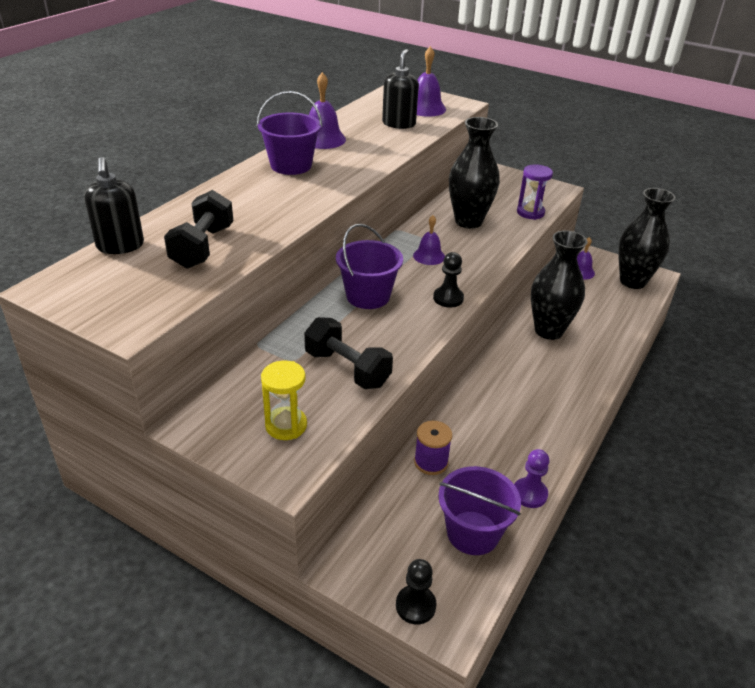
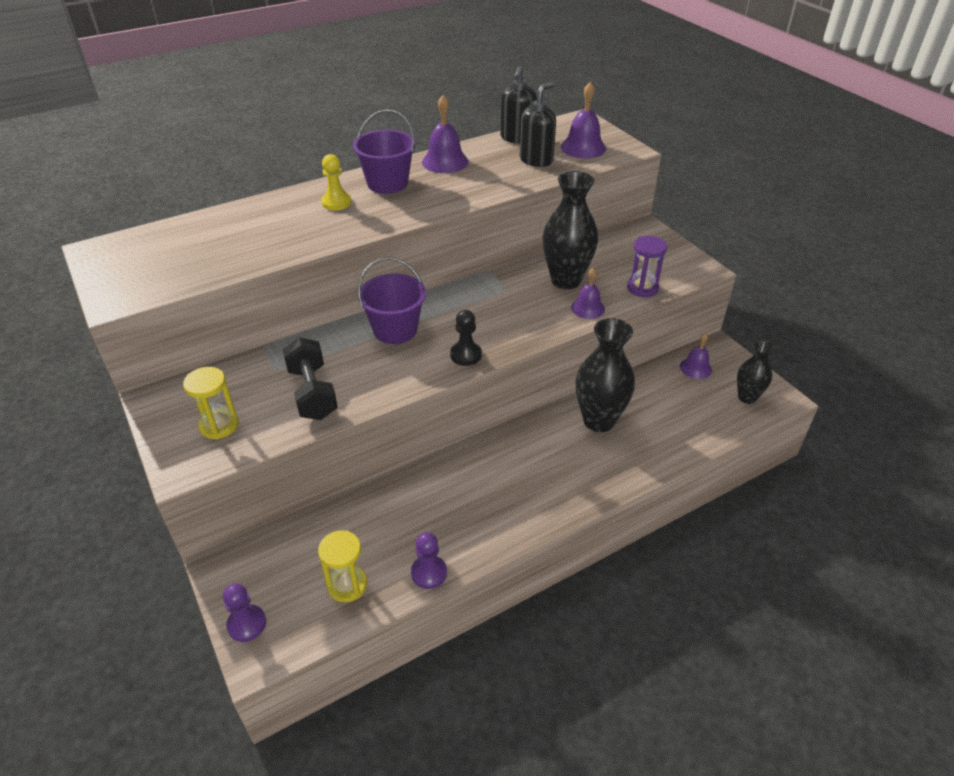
camera: 30 degrees right, 5 degrees up
black soap dispenser [84,157,144,254] -> black soap dispenser moved to [500,66,537,143]
black dumbbell [164,190,233,269] -> none
black pawn [396,559,437,625] -> purple pawn [223,583,266,642]
purple bell [413,215,445,265] -> purple bell moved to [571,268,605,319]
purple spool [414,421,452,475] -> none
purple bucket [438,466,521,555] -> yellow hourglass [318,530,367,602]
black vase [618,188,675,289] -> black vase [737,340,776,404], size x0.59
none -> yellow pawn [321,154,351,210]

